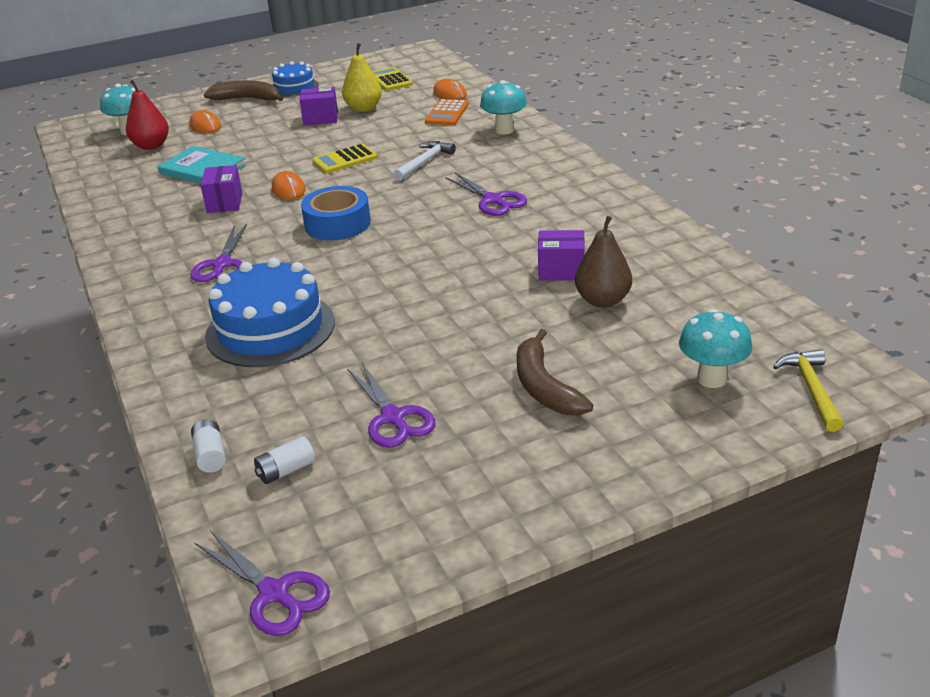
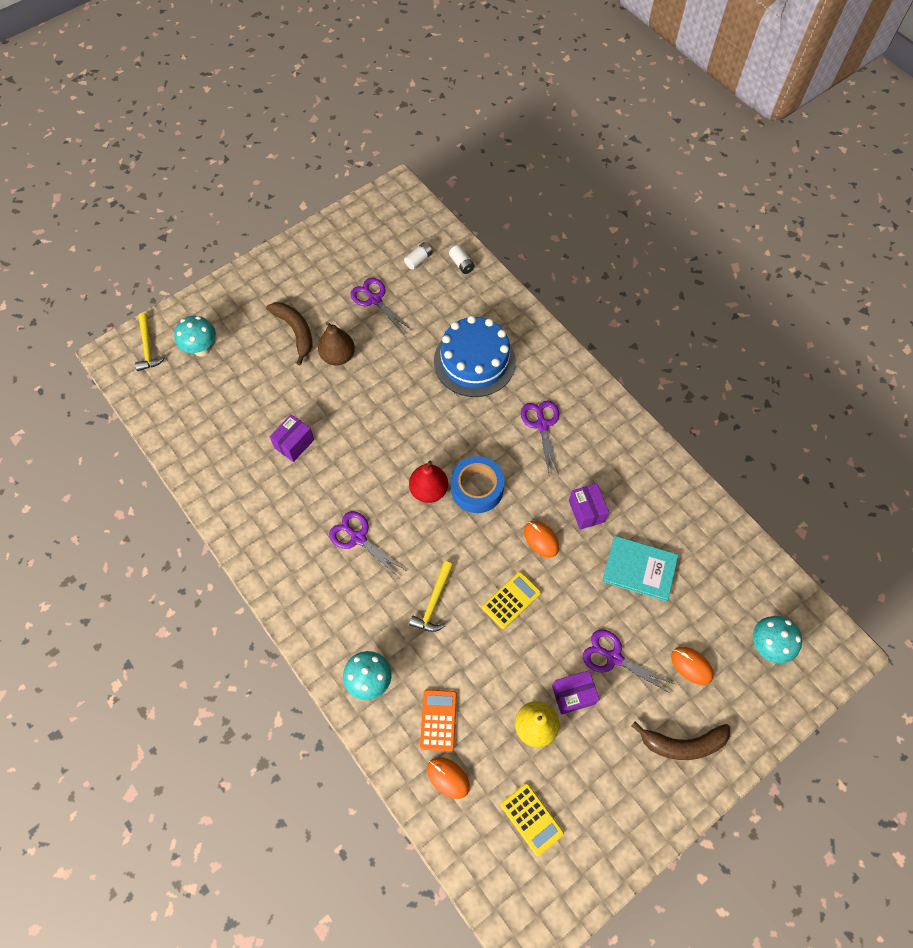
camera: 165 degrees right, 30 degrees up
red pear [126,80,169,150] -> red pear moved to [409,461,448,503]
purple scissors [195,530,330,636] -> purple scissors moved to [583,629,675,694]
blue cake [272,61,319,97] -> none
white hammer [394,141,456,181] -> yellow hammer [409,561,453,632]
purple box [538,230,585,281] -> purple box turned 45 degrees counterclockwise [270,414,314,462]
brown pear [575,216,632,308] -> brown pear moved to [318,322,355,366]

